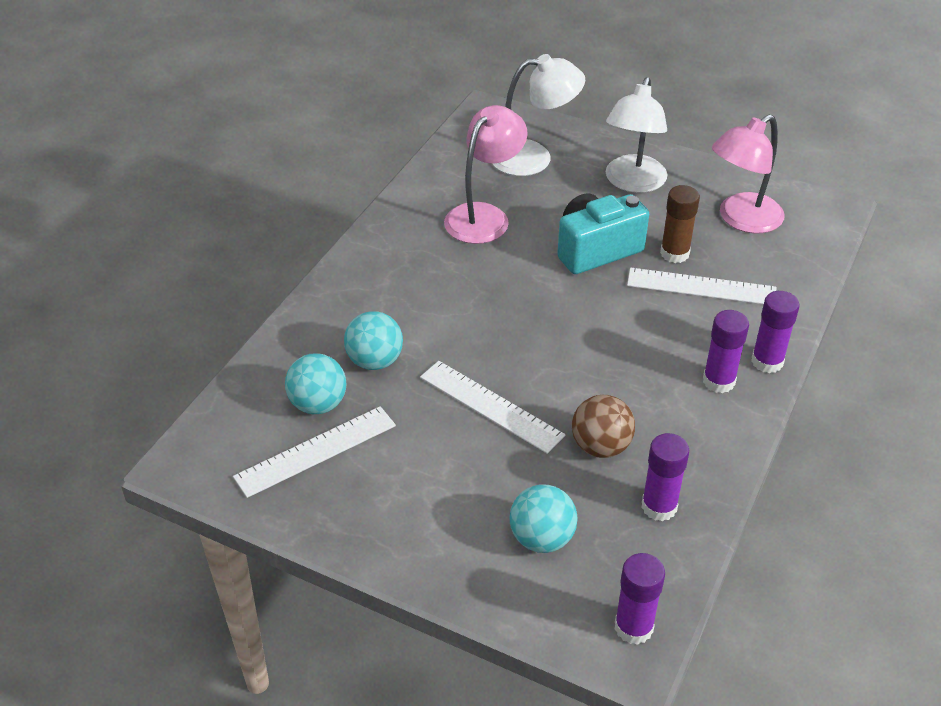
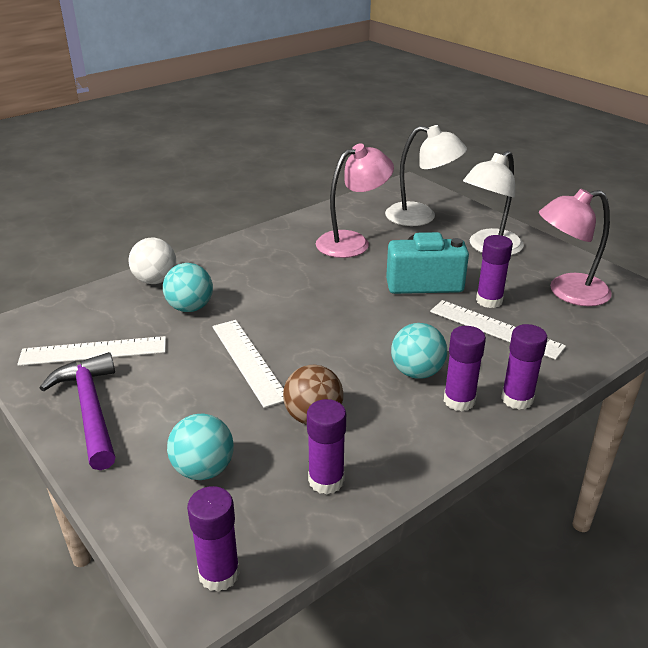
camera: 25 degrees right, 10 degrees down
turquoise ball [285,353,347,414] -> turquoise ball moved to [391,323,447,379]
brown glue stick [660,185,700,263] -> purple glue stick [476,235,513,308]
none -> purple hammer [40,352,115,470]
none -> white ball [129,238,176,284]

